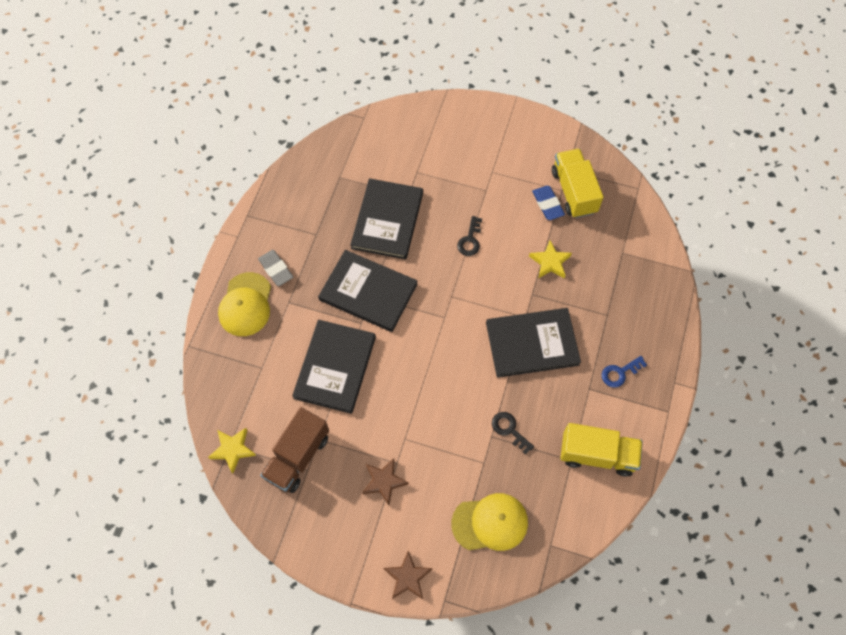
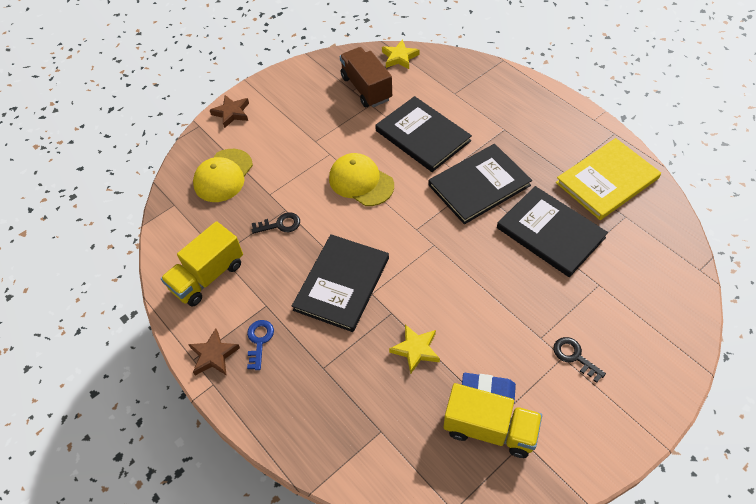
camera: 125 degrees right, 10 degrees down
yellow cap [218,272,271,336] -> yellow cap moved to [329,153,394,206]
grey eraser [258,250,293,286] -> none
brown star [362,458,409,505] -> brown star moved to [188,328,240,376]
black key [457,216,482,256] -> black key moved to [553,337,606,383]
none -> yellow book [556,138,661,220]

